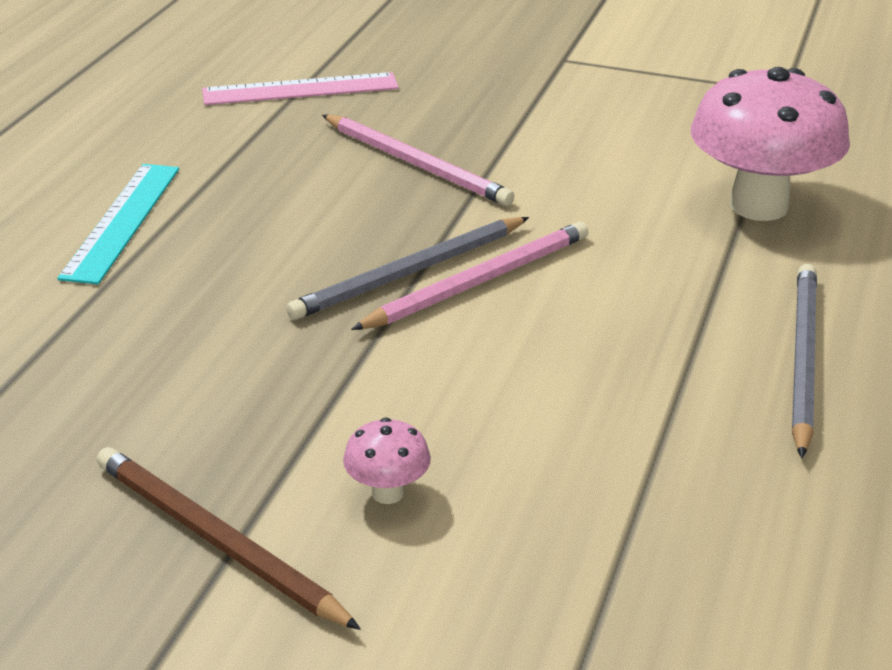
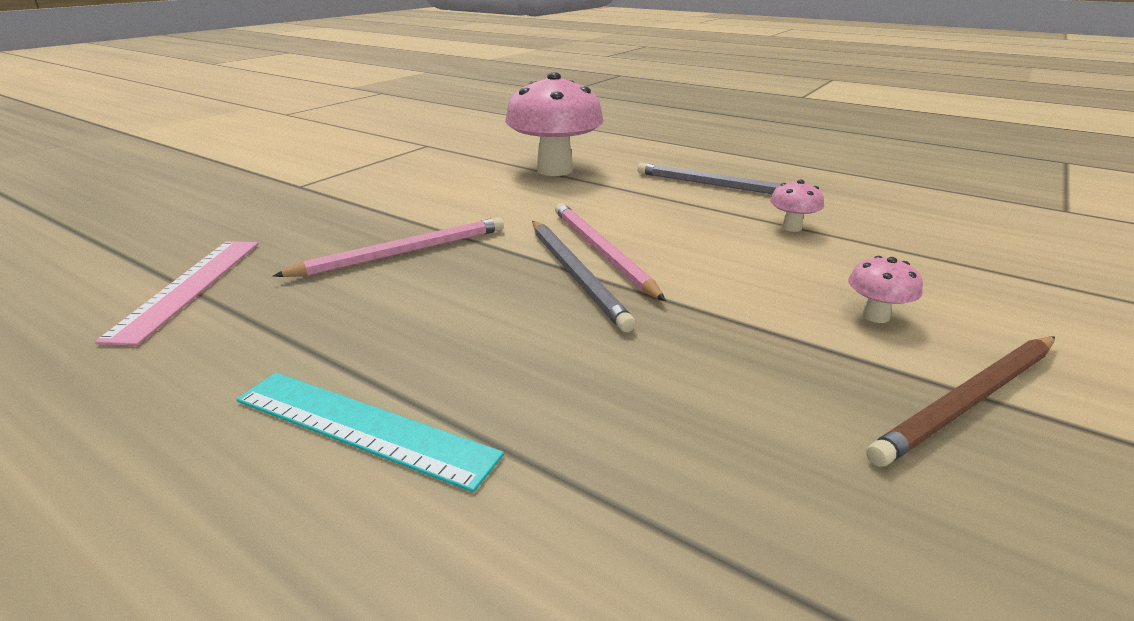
camera: 75 degrees left, 5 degrees down
none -> pink mushroom [770,180,824,232]

